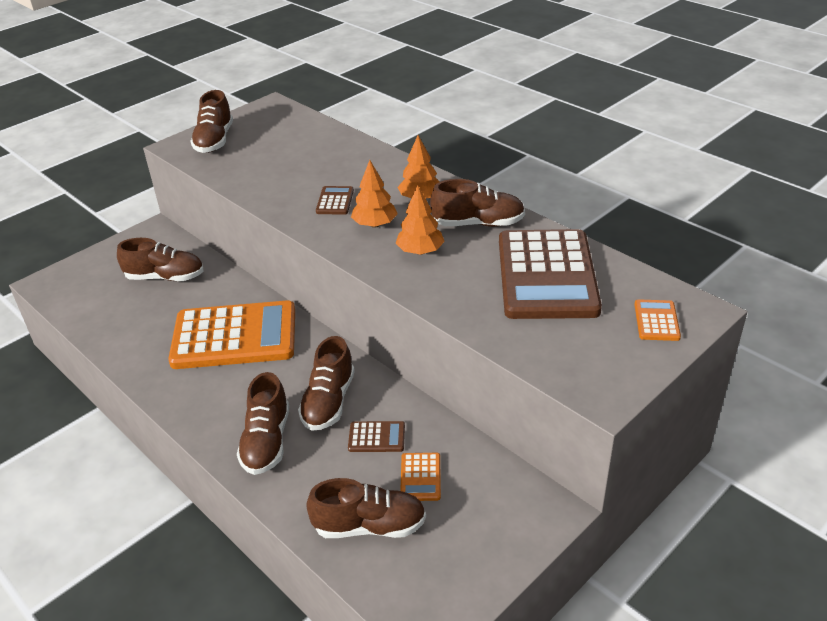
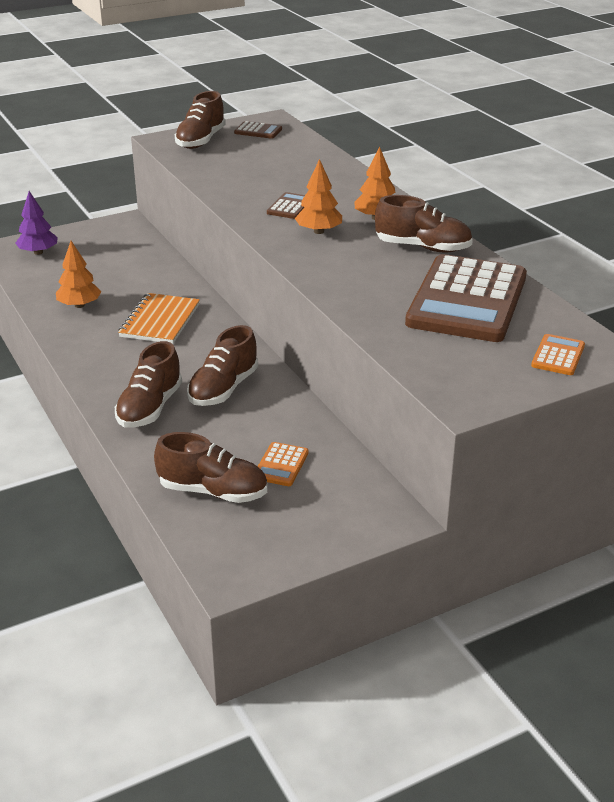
camera: 15 degrees right, 5 degrees down
brown shoe [117,238,203,281] -> none
orange calculator [168,300,295,369] -> orange notebook [118,293,200,344]
brown calculator [348,421,405,452] -> brown calculator moved to [234,121,282,139]
orange tree [396,185,445,255] -> orange tree moved to [56,241,101,308]
none -> purple tree [15,191,58,255]

